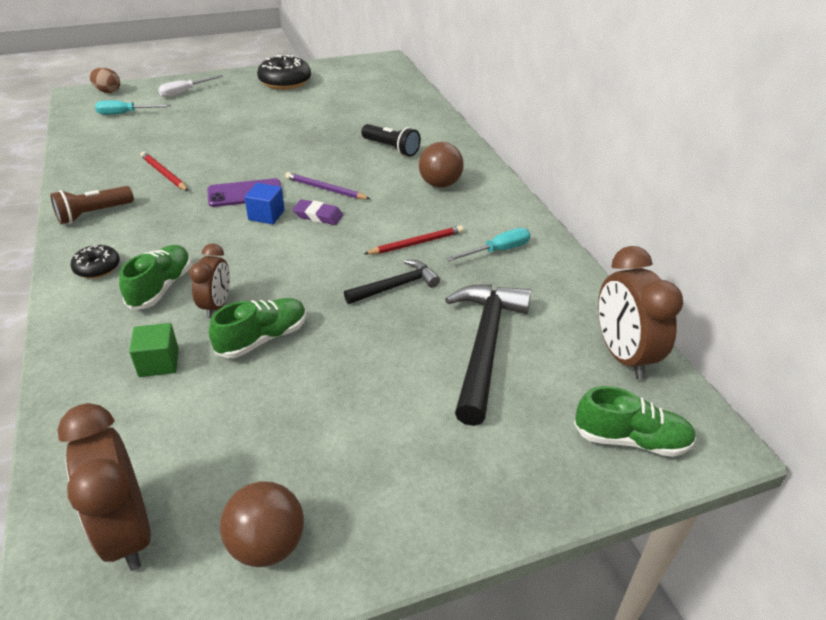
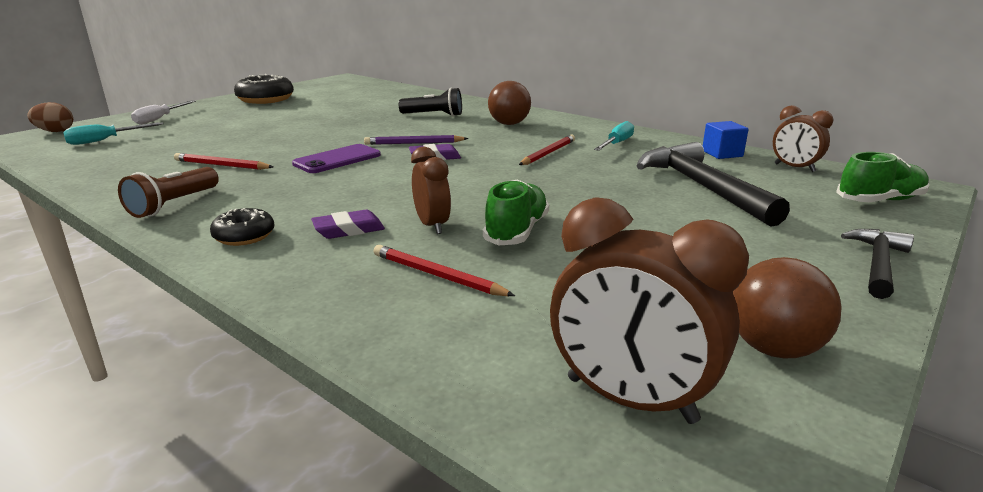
camera: 30 degrees left, 15 degrees down
green shoe [119,245,191,310] -> purple eraser [311,210,385,239]
green cube [129,323,179,377] -> red pencil [373,245,515,296]
blue cube [244,183,285,224] -> blue cube moved to [703,121,749,159]
black hammer [344,260,440,304] -> black hammer moved to [841,229,914,299]
brown clock [598,246,683,380] -> brown clock [773,105,833,172], size x0.61

